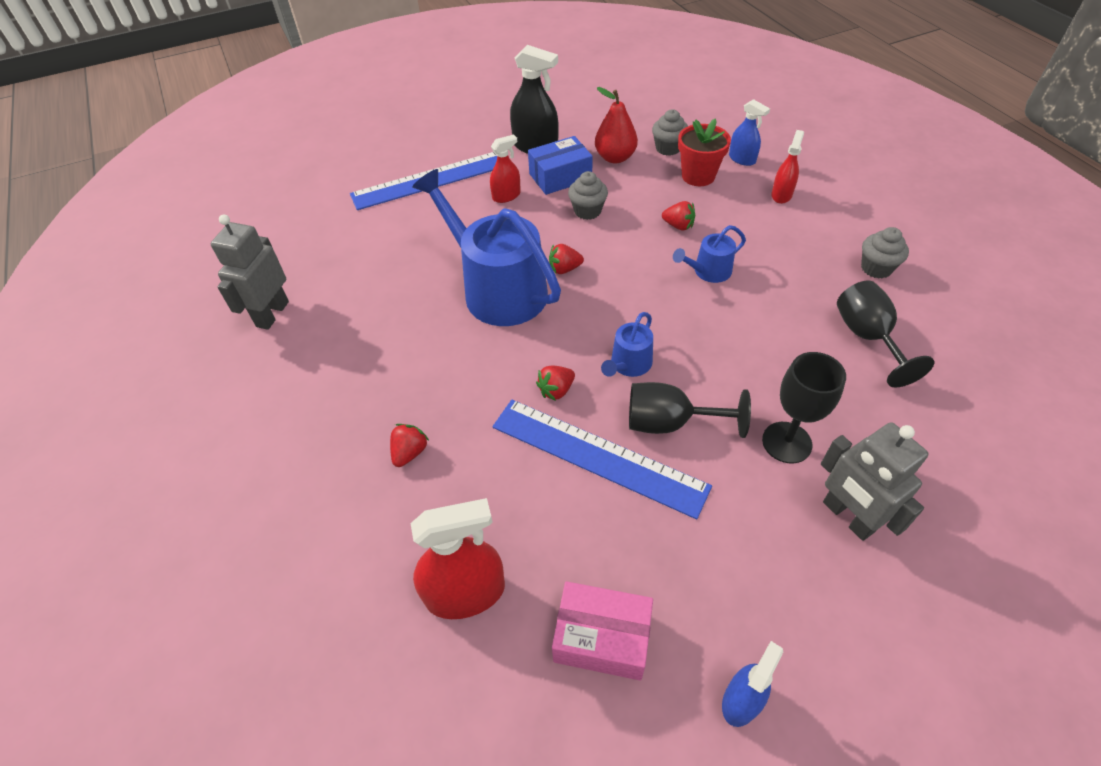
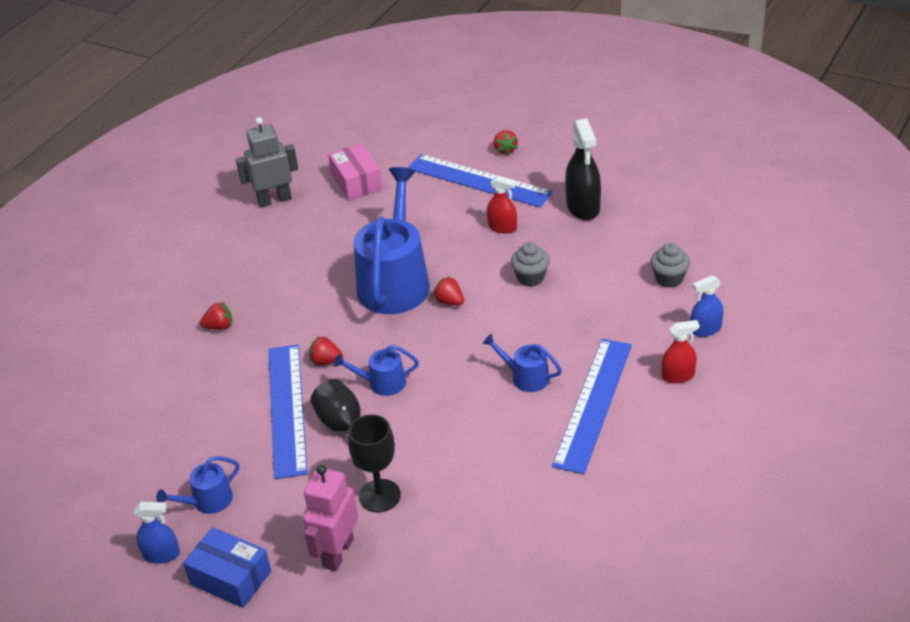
camera: 55 degrees right, 10 degrees down
red spray bottle [410,498,505,619] -> none
blue box [528,136,593,195] -> blue box moved to [183,527,271,608]
pink box [552,581,653,680] -> pink box moved to [328,143,383,200]
red pear [595,87,638,163] -> none
red strawberry [662,201,695,231] -> red strawberry moved to [494,130,518,155]
red flower pot [678,118,731,186] -> none
blue spray bottle [729,99,770,166] -> blue spray bottle turned 60 degrees clockwise [691,275,723,337]
grey robot [821,422,928,541] -> pink robot [303,465,358,571]
black goblet [837,281,934,388] -> none
grey cupcake [861,227,909,279] -> none
none -> blue watering can [156,456,239,514]
none -> blue ruler [552,339,632,474]

